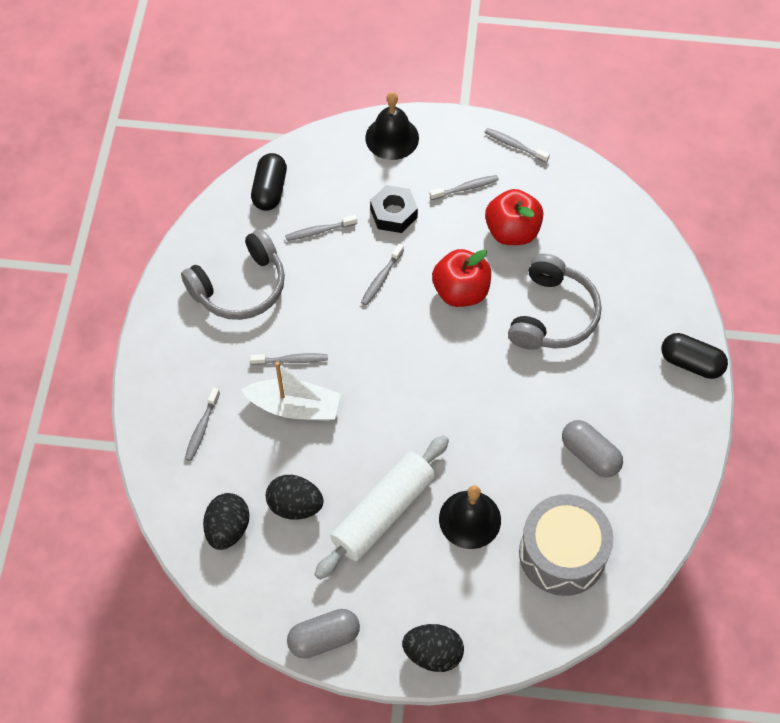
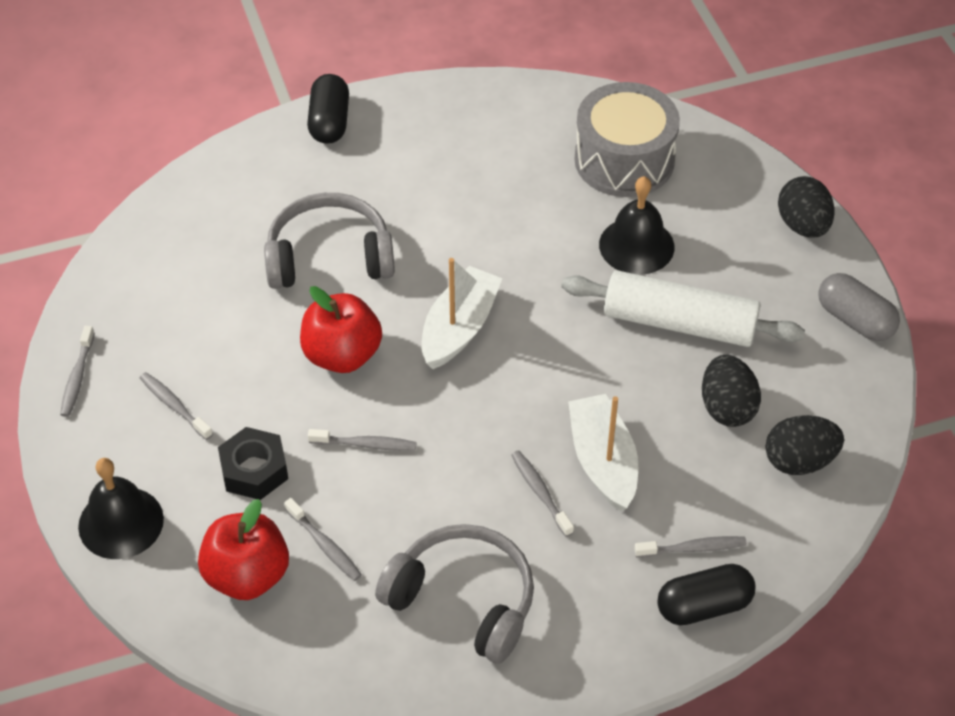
camera: 115 degrees left, 10 degrees down
black capsule [251,153,287,211] -> black capsule moved to [657,564,756,625]
red apple [485,189,543,245] -> red apple moved to [198,499,289,600]
grey capsule [562,420,623,477] -> none
none -> white boat [421,258,503,369]

